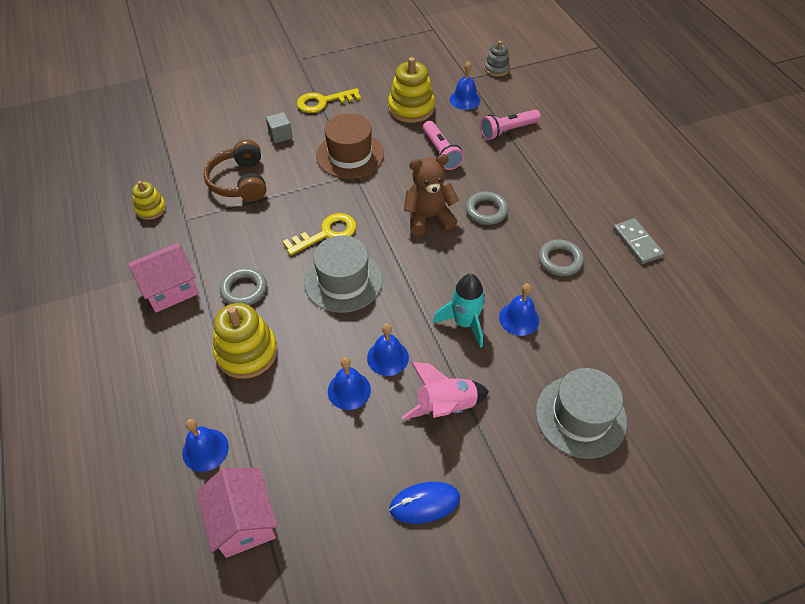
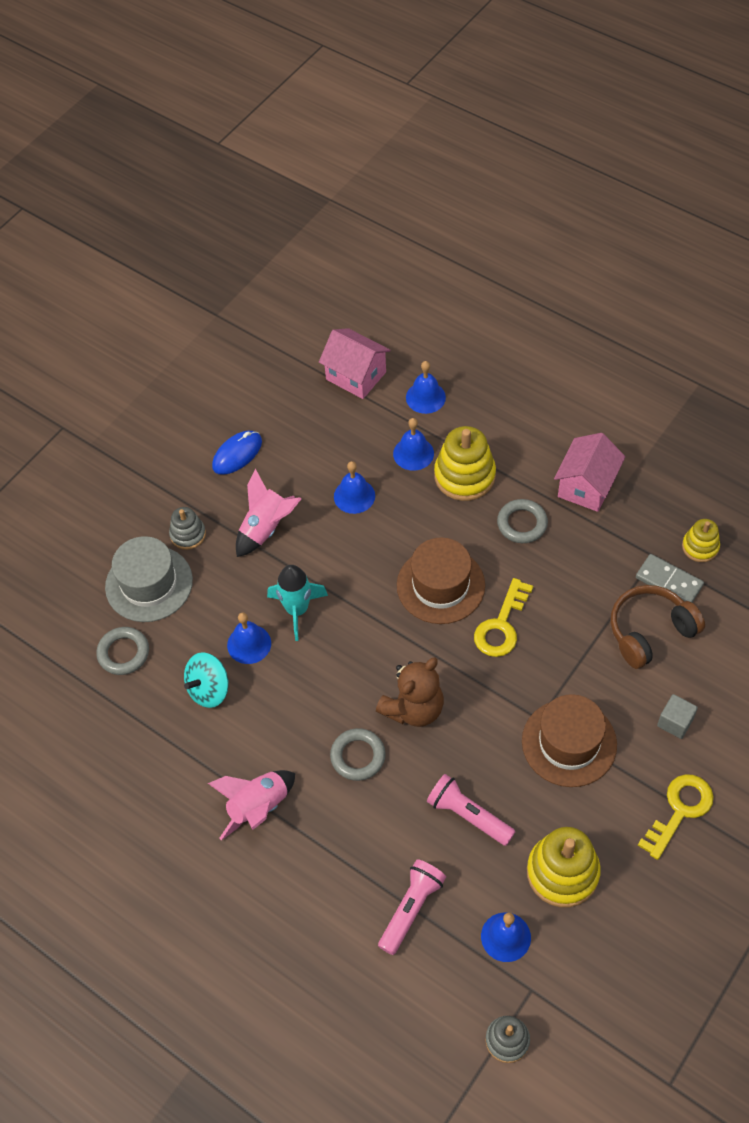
camera: 150 degrees right, 5 degrees up
brown headphones [204,139,266,202] -> brown headphones turned 75 degrees counterclockwise [610,585,705,669]
grey hat [304,235,383,313] -> brown hat [397,538,485,624]
blue bell [367,323,409,376] -> blue bell moved to [393,418,434,471]
grey ring [538,239,584,276] -> grey ring moved to [96,627,149,675]
grey domino [613,218,664,264] -> grey domino moved to [636,554,704,603]
none -> grey stacking toy [169,507,206,550]
none -> turquoise spinning top [184,652,229,708]
none -> pink rocket [208,770,295,840]

